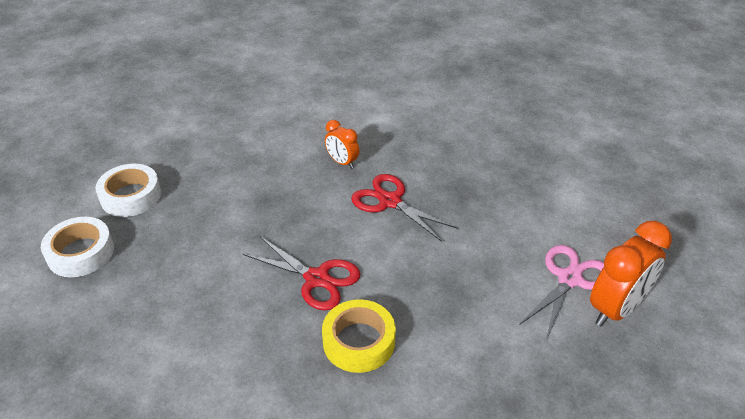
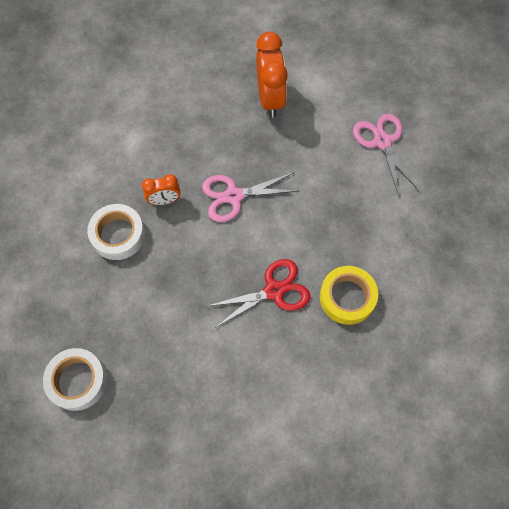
camera: 55 degrees left, 25 degrees up
white tape [41,217,114,277] -> white tape moved to [87,204,145,260]
red scissors [351,174,458,242] -> pink scissors [202,172,299,222]
orange clock [590,221,672,327] -> orange clock moved to [256,32,288,118]

